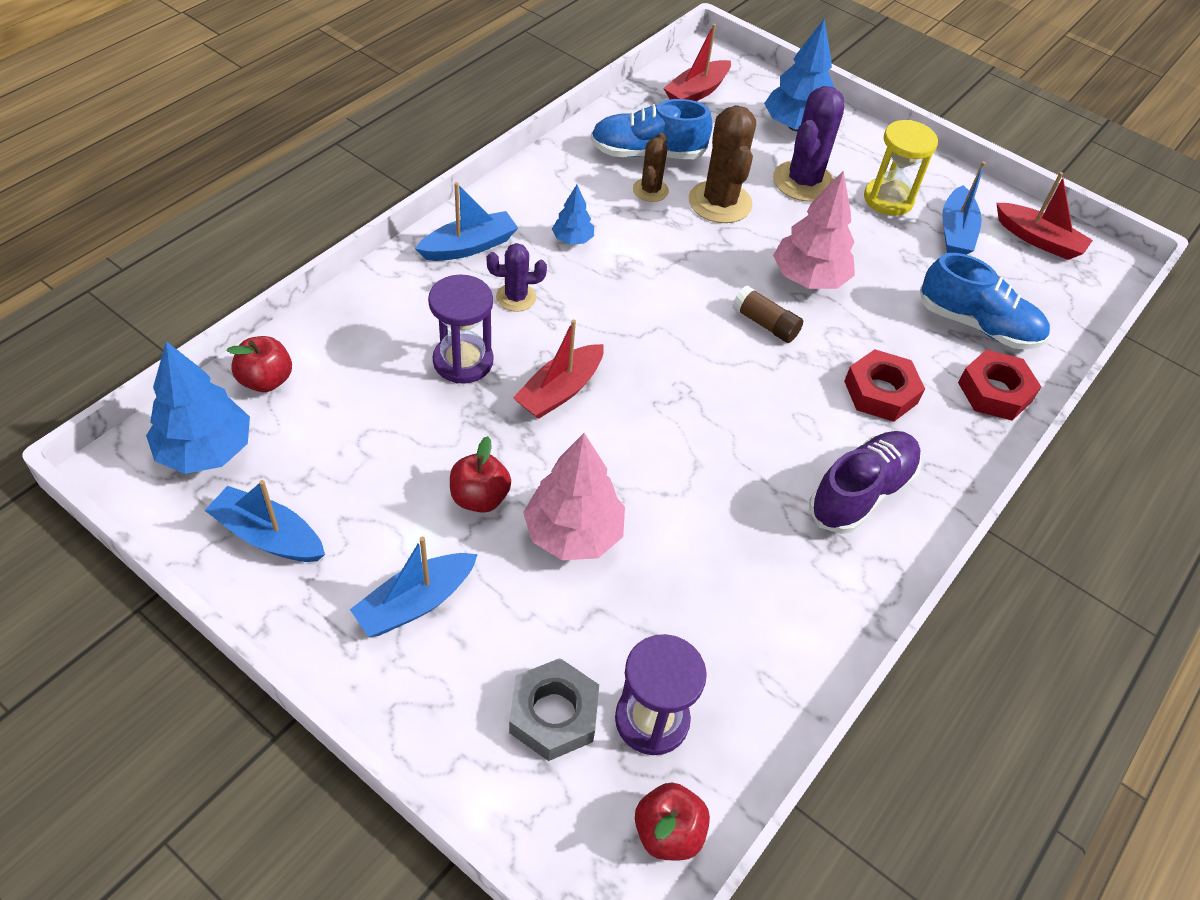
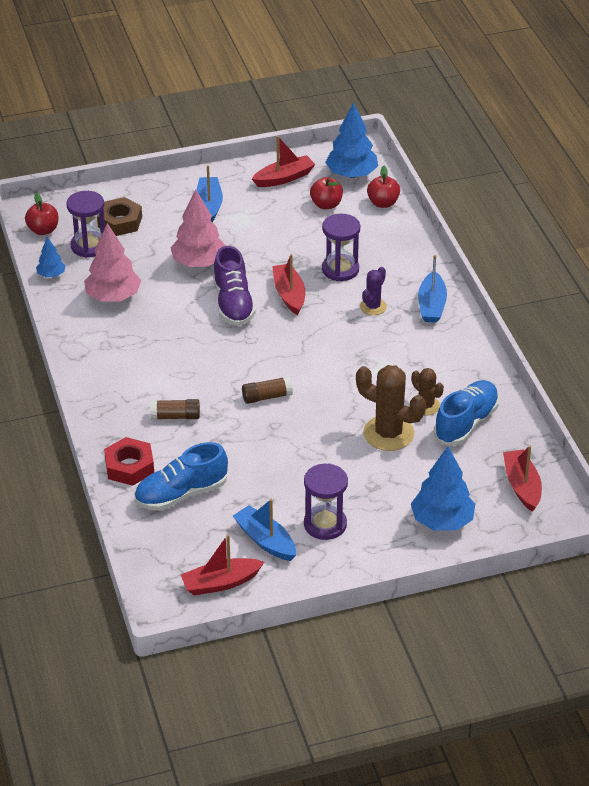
camera: 130 degrees right, 10 degrees down
blue boat [204,480,325,562] -> red boat [252,136,316,187]
red apple [450,436,511,513] -> red apple moved to [310,177,343,209]
grey nut [509,658,599,761] -> brown nut [97,197,142,236]
blue tree [552,185,594,245] -> blue tree moved to [36,237,66,277]
purple cactus [773,86,844,202] -> none
pink tree [773,171,855,289] -> pink tree moved to [84,223,141,302]
purple shoe [809,431,921,534] -> purple shoe moved to [213,246,256,326]
red nut [844,349,925,422] -> brown glue stick [150,399,200,420]
yellow hourglass [864,120,938,216] -> purple hourglass [304,464,348,540]

